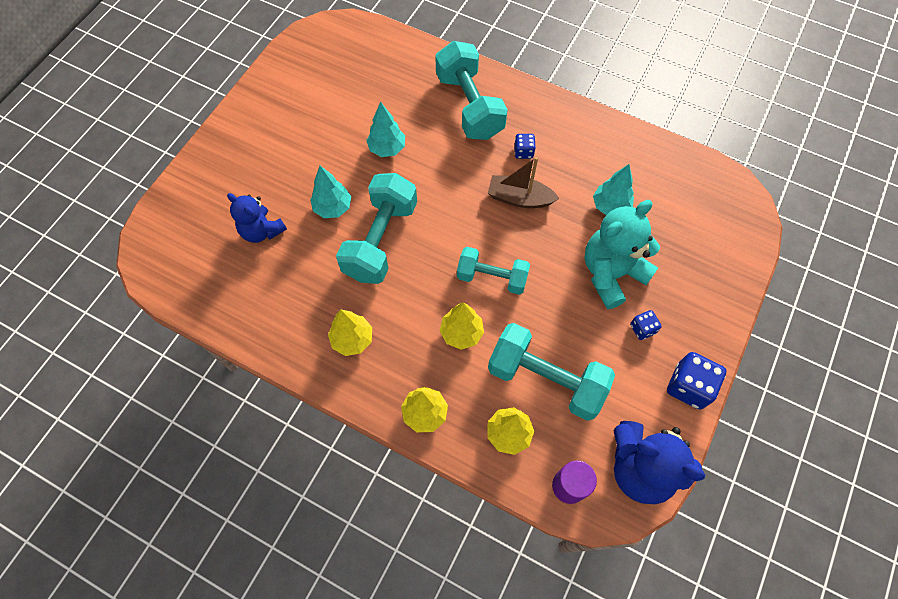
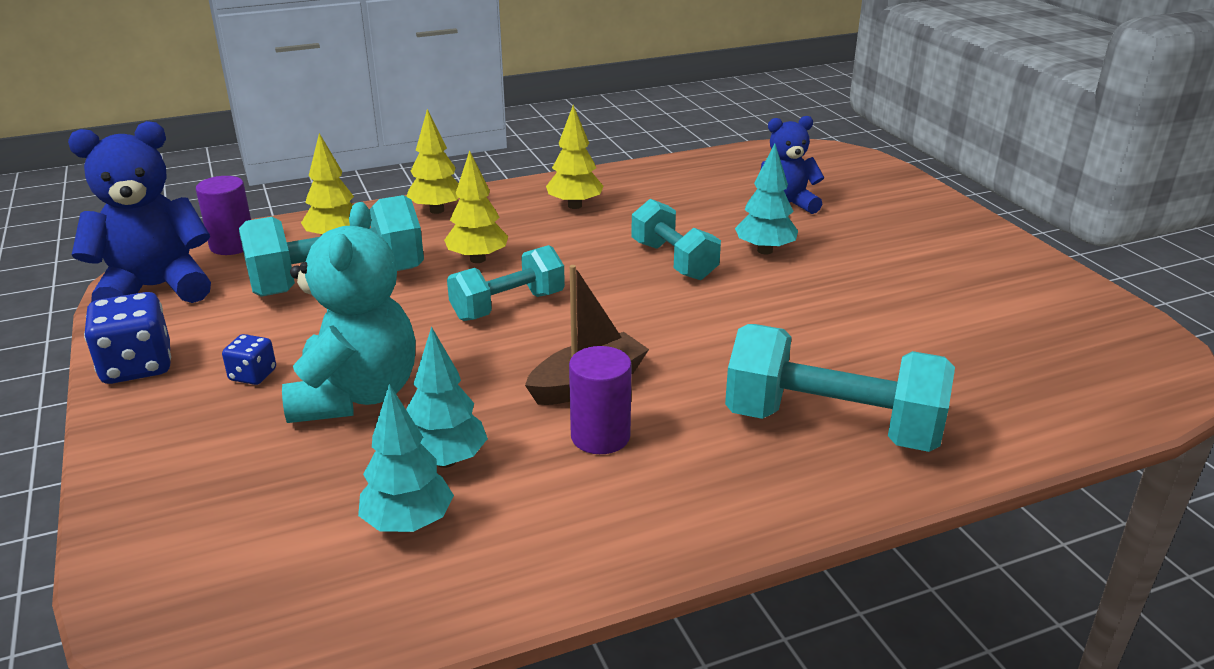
camera: 130 degrees right, 35 degrees down
turquoise dumbbell [336,173,417,284] -> turquoise dumbbell [631,199,721,280], size x0.64
turquoise tree [366,102,405,157] -> turquoise tree moved to [358,384,454,532]
blue dice [514,134,536,159] -> none
none -> purple cylinder [569,346,632,454]

